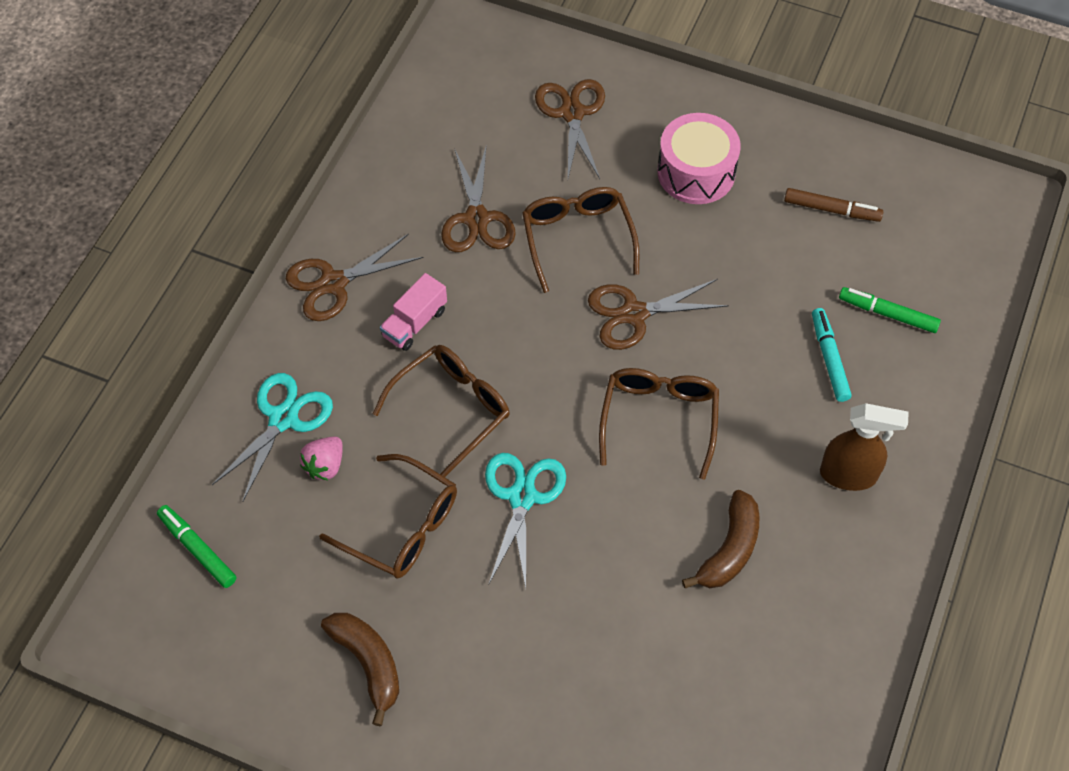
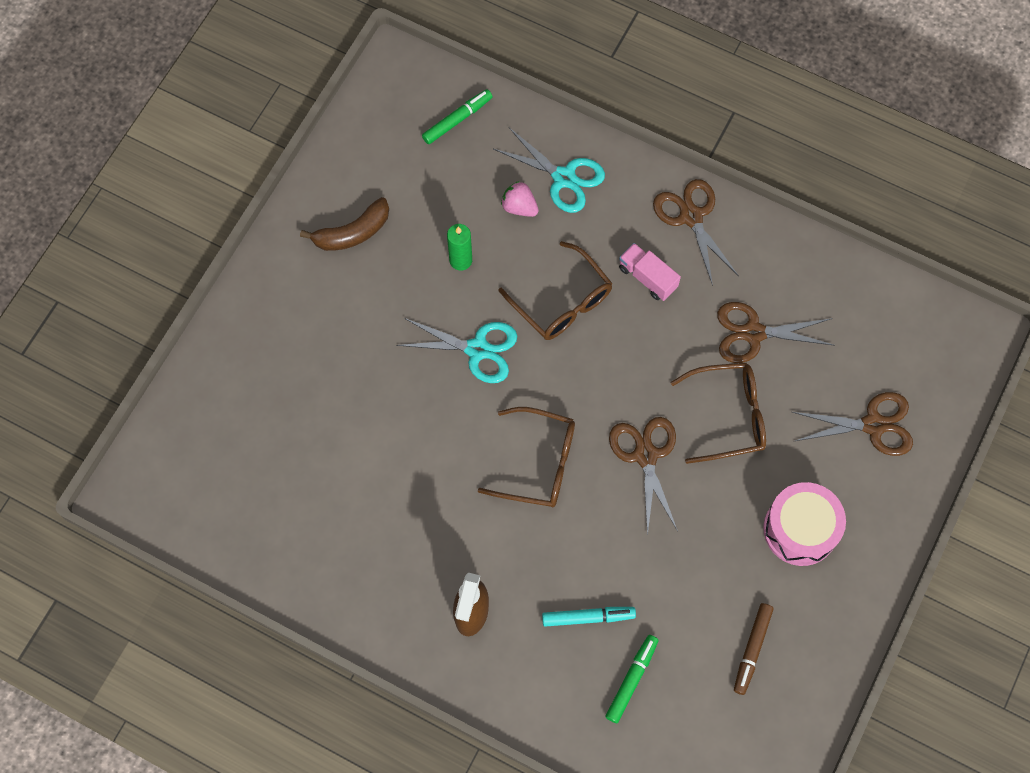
camera: 95 degrees right, 10 degrees up
brown glasses [319,454,457,578] -> green candle [447,224,472,271]
brown banana [682,490,759,588] -> none

